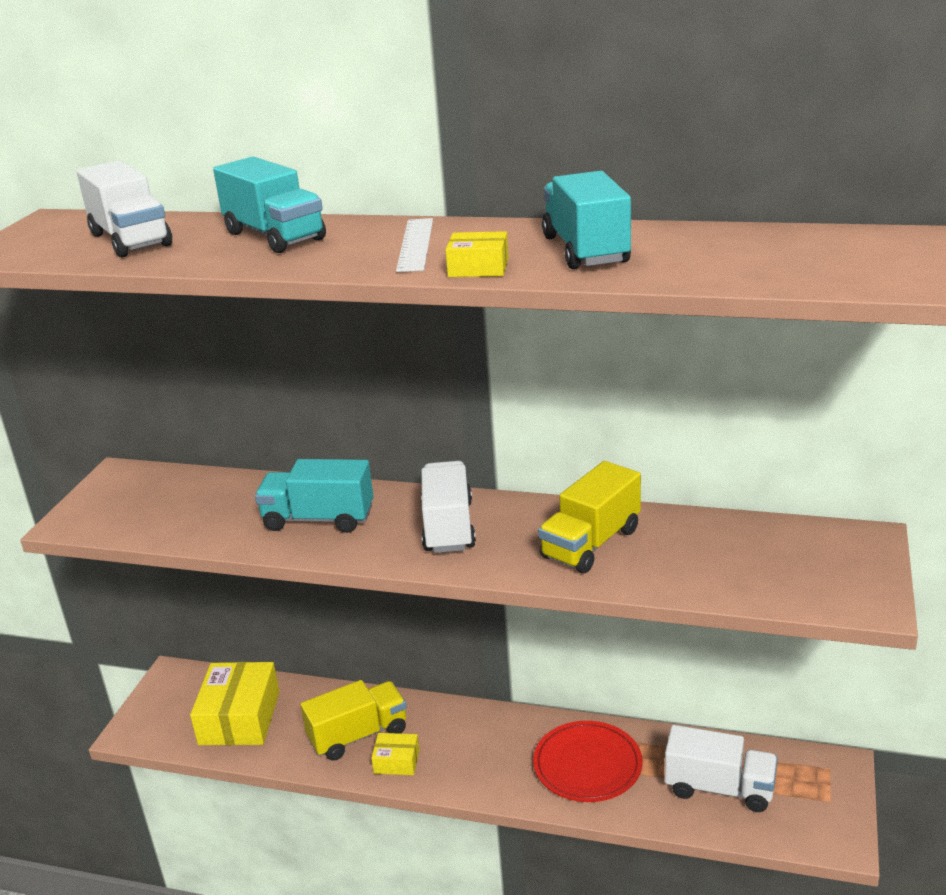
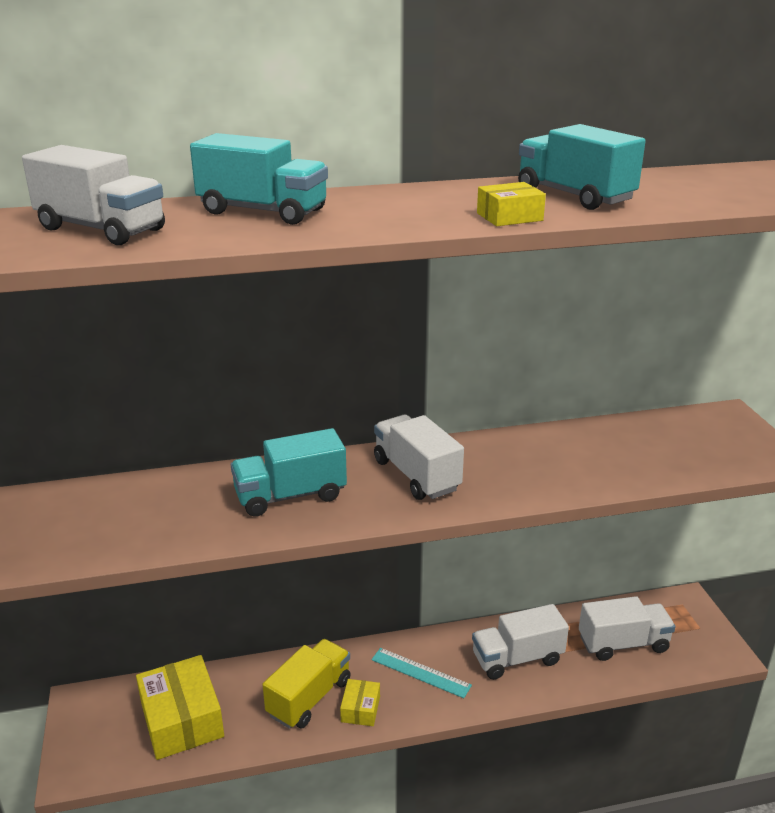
camera: 30 degrees left, 0 degrees up
yellow box [371,733,419,775] -> yellow box turned 60 degrees counterclockwise [340,679,380,726]
white ruler [396,218,433,272] -> none
red plate [533,721,643,802] -> white truck [472,604,569,680]
yellow truck [538,461,641,573] -> none
none -> turquoise ruler [372,648,472,698]

